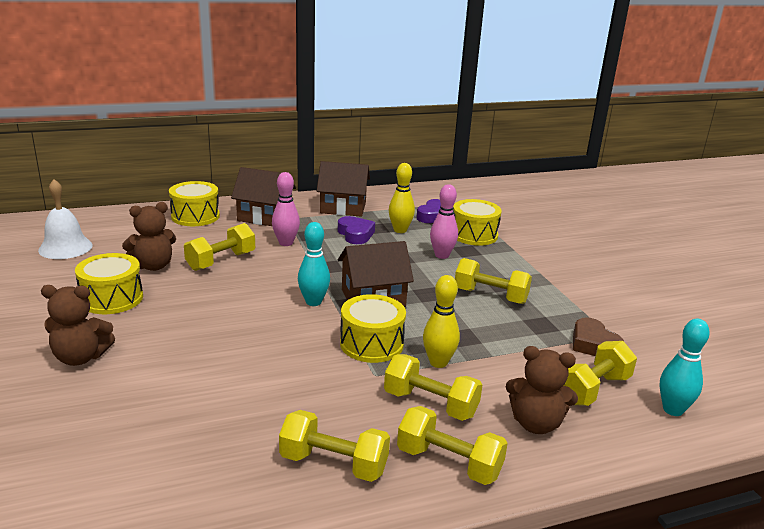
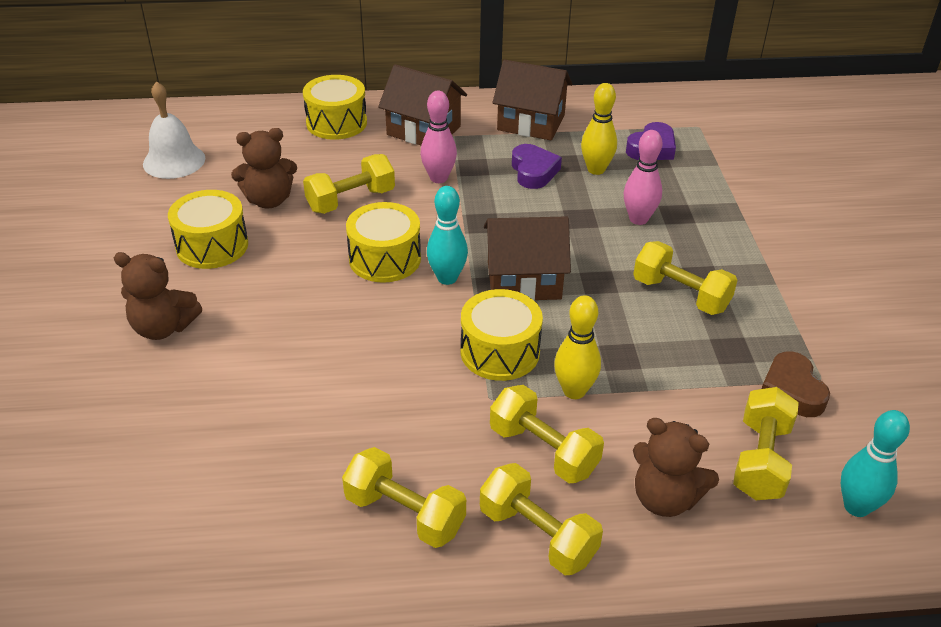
camera: 15 degrees right, 15 degrees up
yellow drum [453,199,502,246] -> yellow drum moved to [346,202,421,283]
yellow dumbbell [563,341,637,406] -> yellow dumbbell turned 45 degrees counterclockwise [733,387,799,500]

